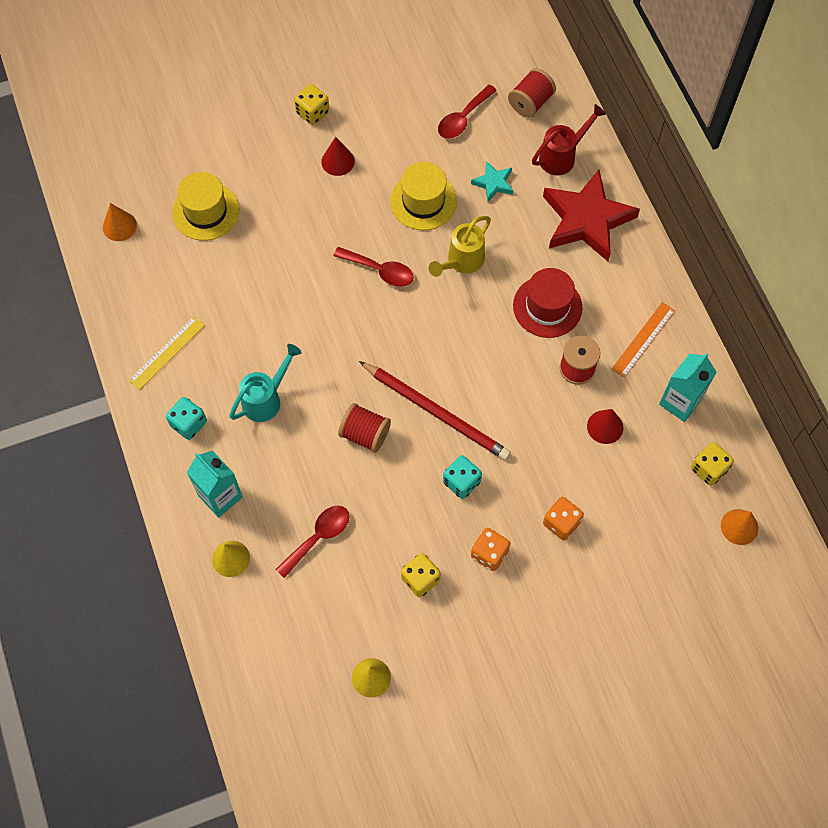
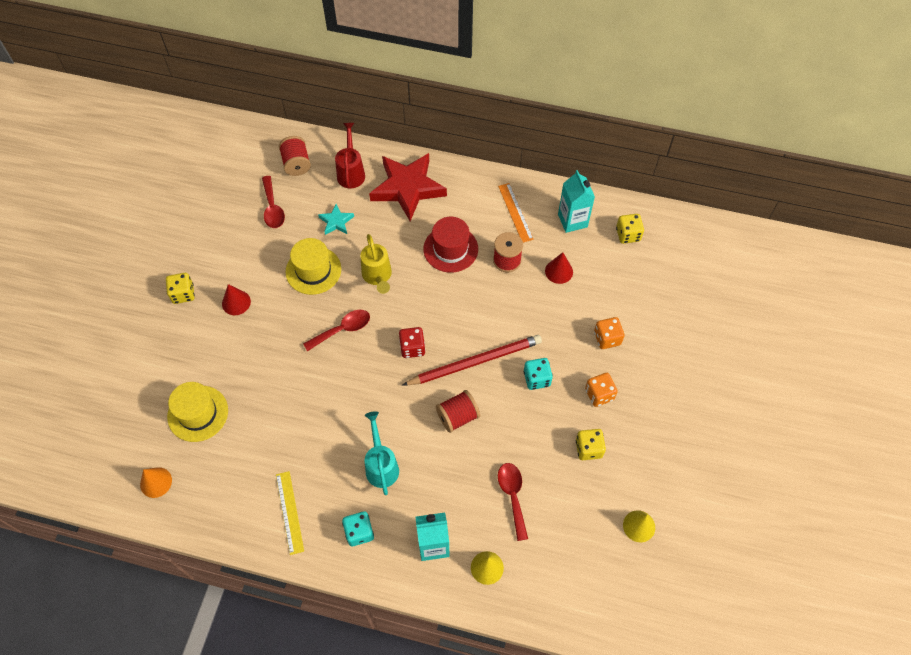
camera: 55 degrees left, 5 degrees down
orange cone [721,509,758,545] -> none
none -> red dice [399,327,425,358]

